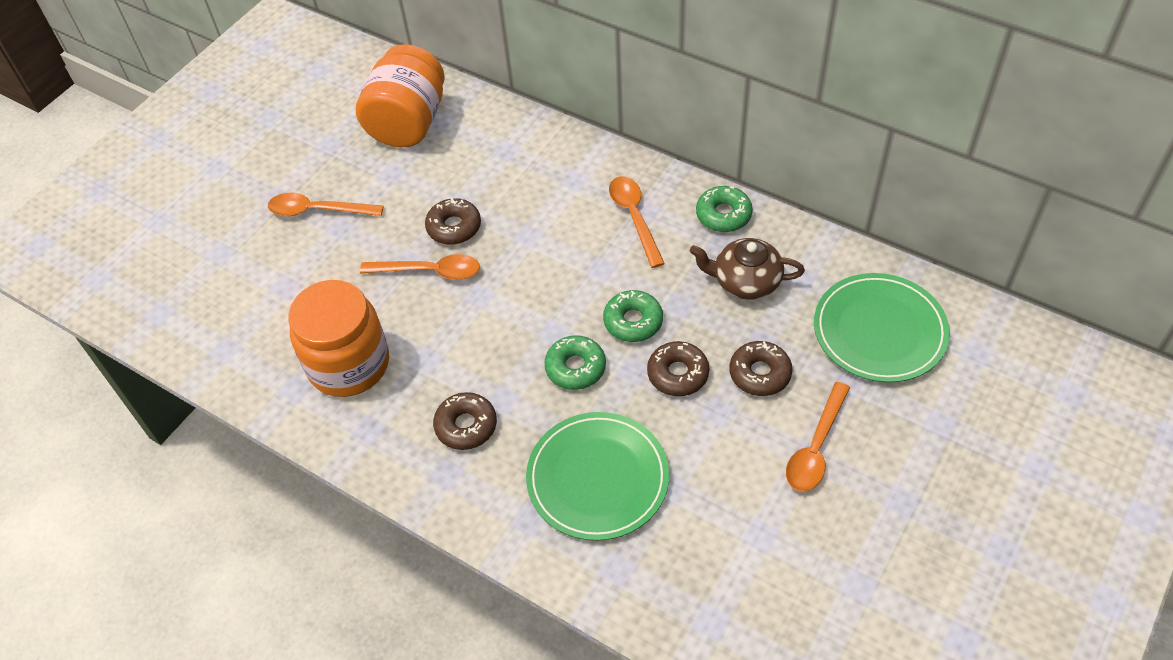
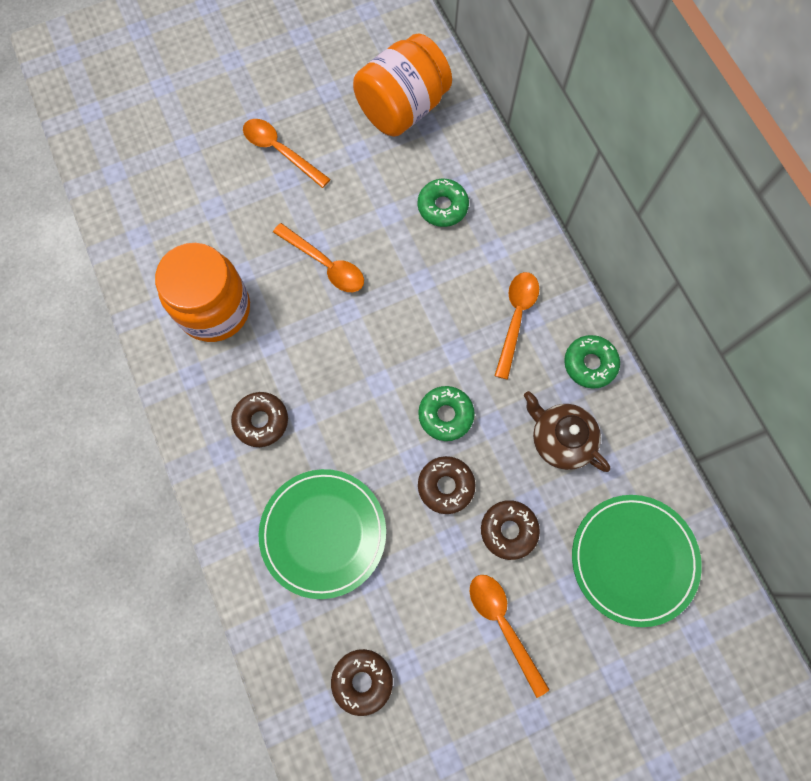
camera: 30 degrees right, 20 degrees up
brown donut [425,198,481,245] -> brown donut moved to [331,649,393,716]
green donut [544,335,606,390] -> green donut moved to [418,179,469,227]
orange spoon [786,382,850,492] -> orange spoon turned 90 degrees clockwise [470,575,550,698]

